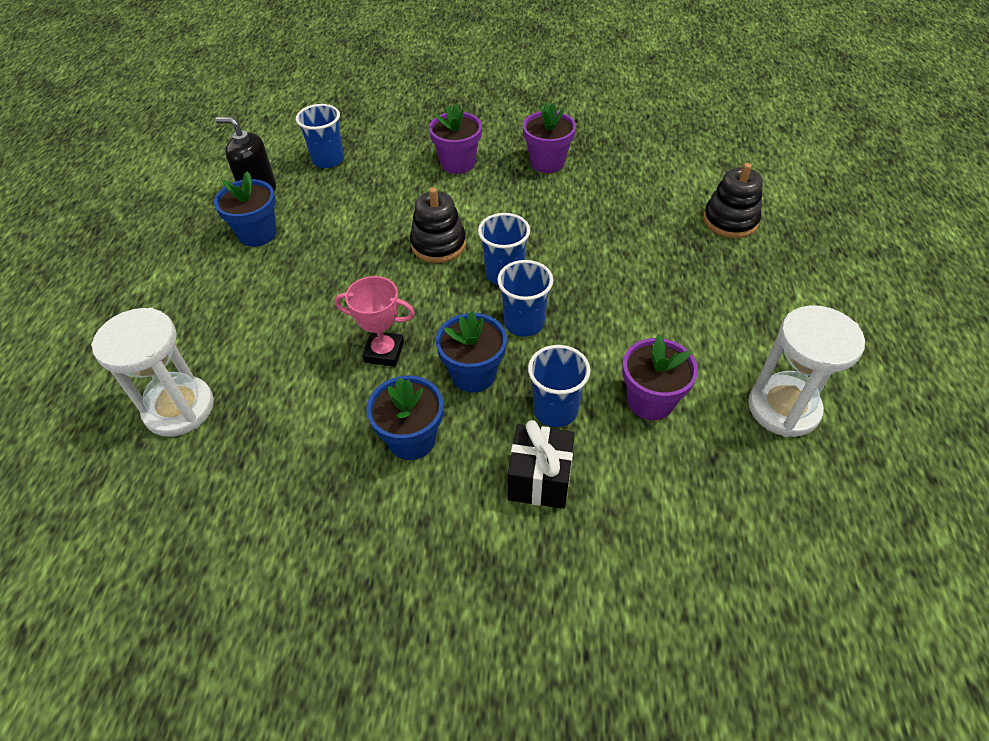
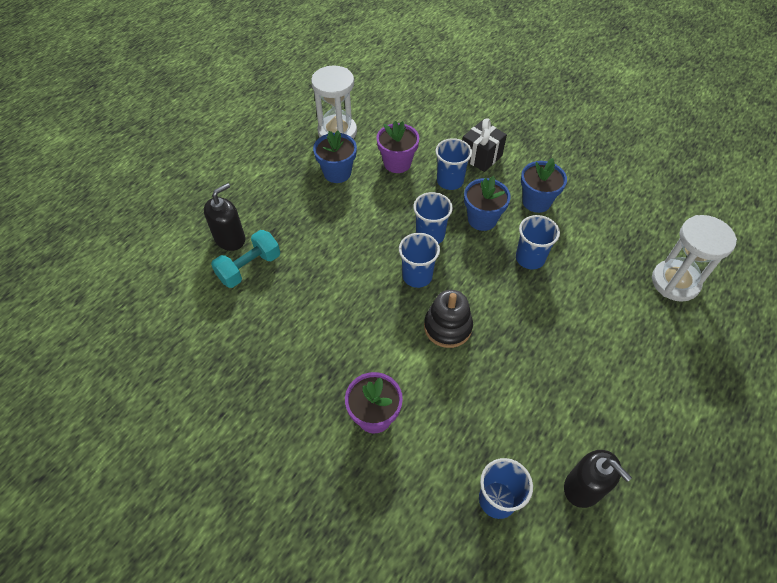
camera: 150 degrees left, 5 degrees up
blue flower pot [214,171,276,247] -> blue flower pot moved to [313,131,357,183]
pink trophy [335,276,415,367] -> blue cup [516,215,560,270]
purple flower pot [523,102,576,173] -> none
black stacking toy [703,163,763,238] -> black soap dispenser [204,183,245,251]
none -> turquoise dumbbell [211,230,280,288]

